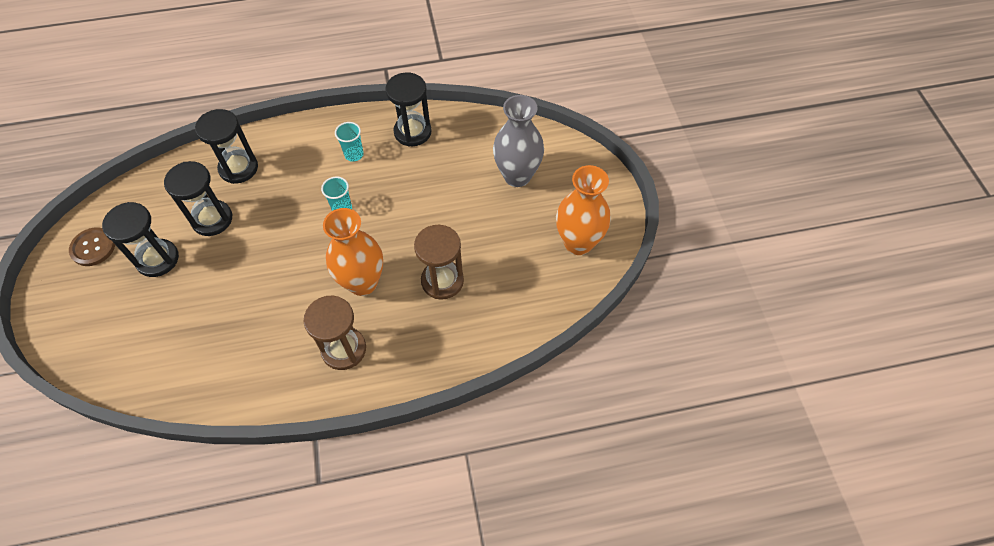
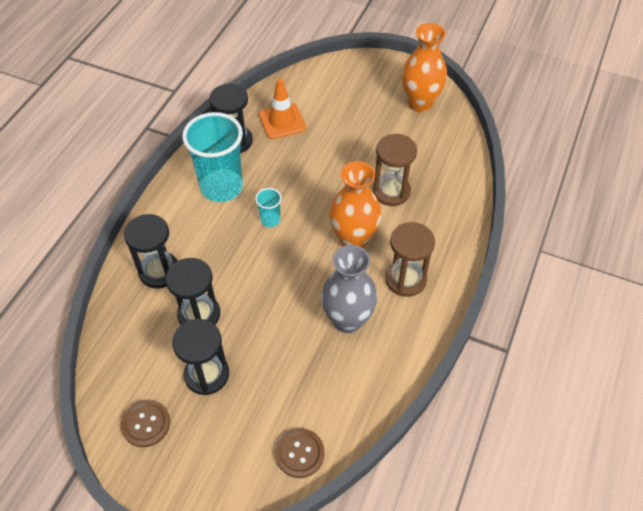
camera: 55 degrees left, 5 degrees down
turquoise cup [335,122,364,162] -> turquoise cup [182,112,243,202], size x2.23
grey vase [493,95,544,187] -> grey vase moved to [321,245,377,333]
none -> orange traffic cone [259,78,306,139]
none -> brown button [275,428,325,478]

